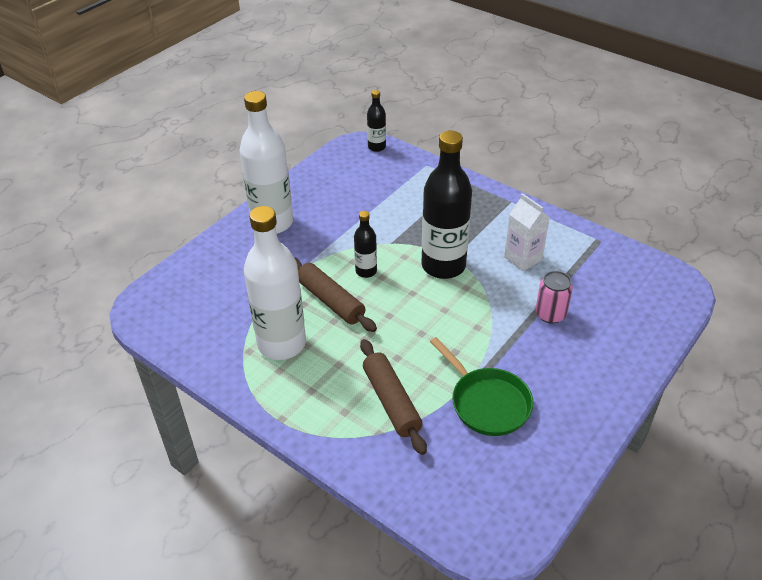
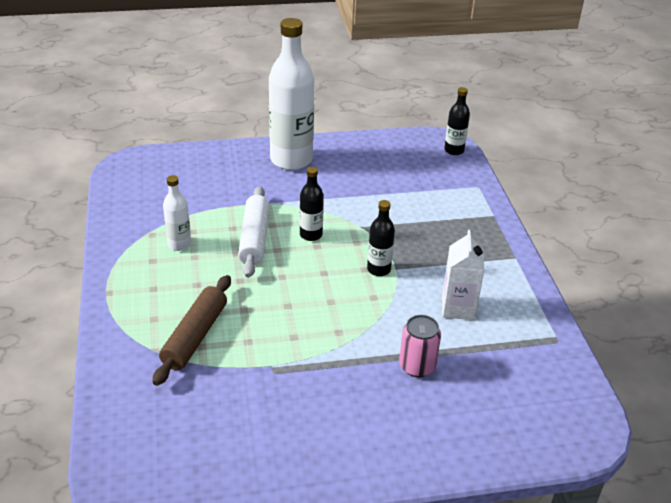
camera: 40 degrees right, 5 degrees down
white bottle [244,206,306,360] -> white bottle [163,175,191,251], size x0.48
brown rolling pin [294,257,377,332] -> white rolling pin [238,186,269,278]
black bottle [421,130,472,279] -> black bottle [367,200,395,276], size x0.48
green pan [430,337,533,436] -> none

